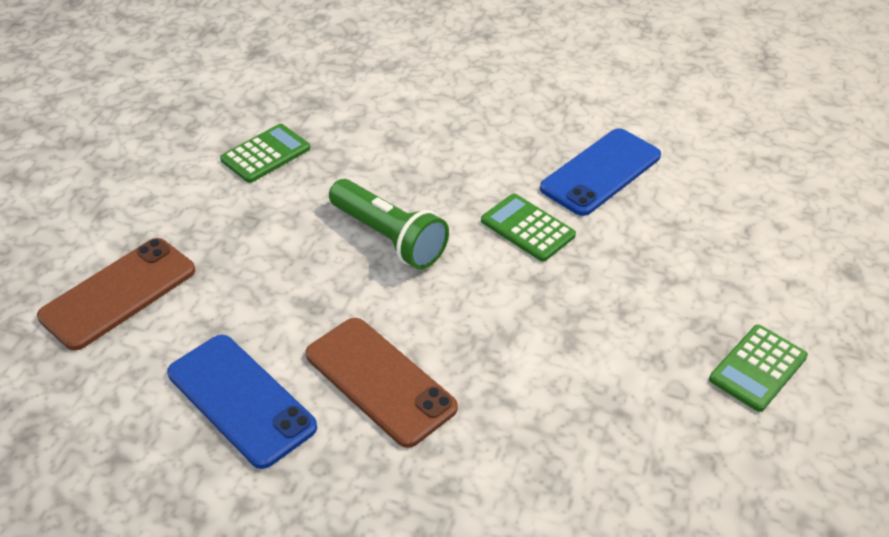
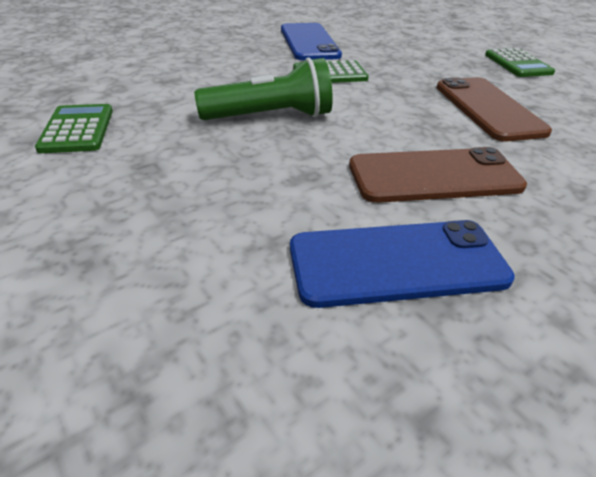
camera: 55 degrees left, 5 degrees down
brown phone [37,238,195,351] -> brown phone moved to [437,77,552,142]

